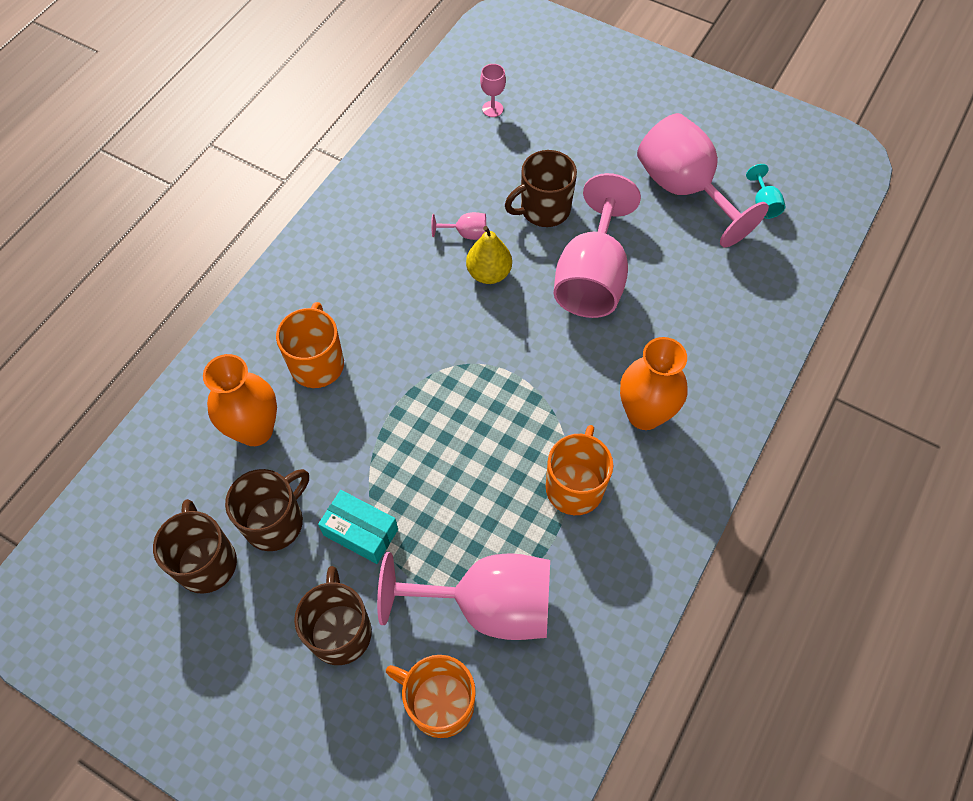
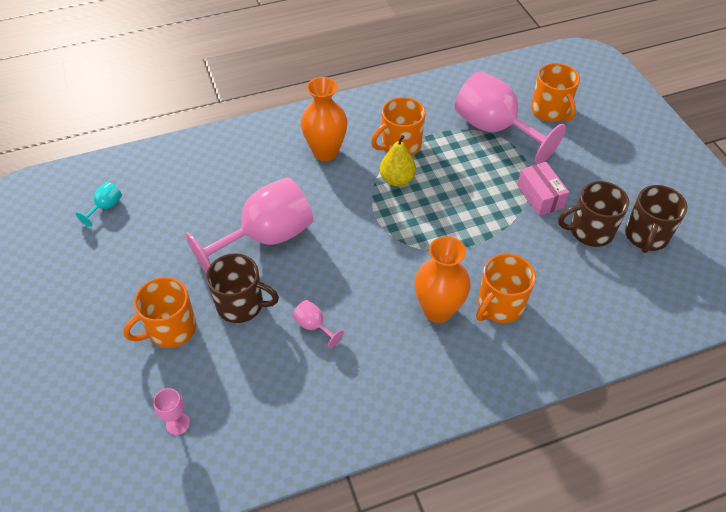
camera: 140 degrees left, 10 degrees down
orange vase [203,354,277,446] -> orange vase moved to [415,236,471,323]
brown mug [294,566,372,665] -> none
turquoise box [318,490,398,564] -> pink box [517,162,569,216]
yellow pear [466,226,512,284] -> yellow pear moved to [380,135,416,186]
pink goblet [637,113,769,247] -> none
none -> orange mug [123,277,196,348]

